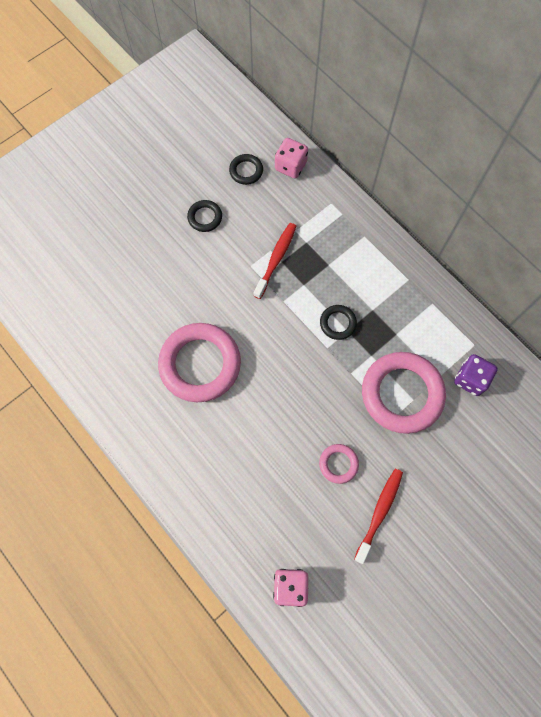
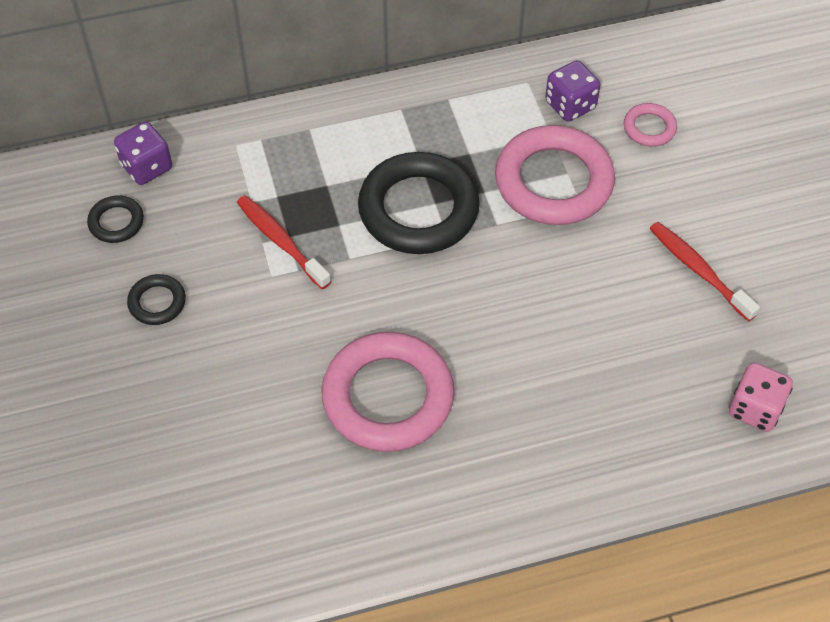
camera: 65 degrees left, 15 degrees down
pink dice [275,138,308,179] -> purple dice [114,121,172,185]
pink ring [319,444,359,484] -> pink ring moved to [624,103,677,147]
black ring [320,305,357,340] -> black ring [358,152,480,254], size x2.18

